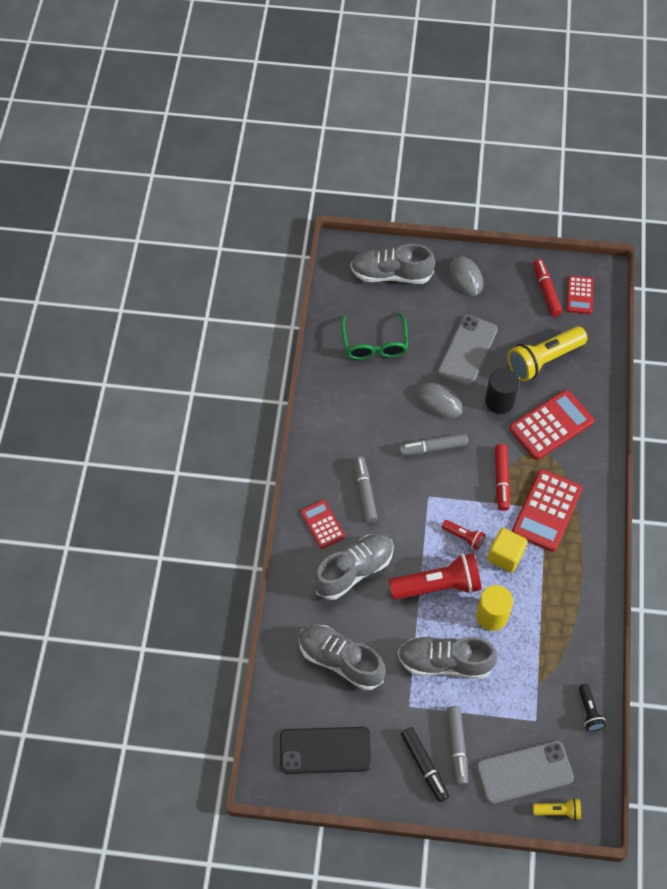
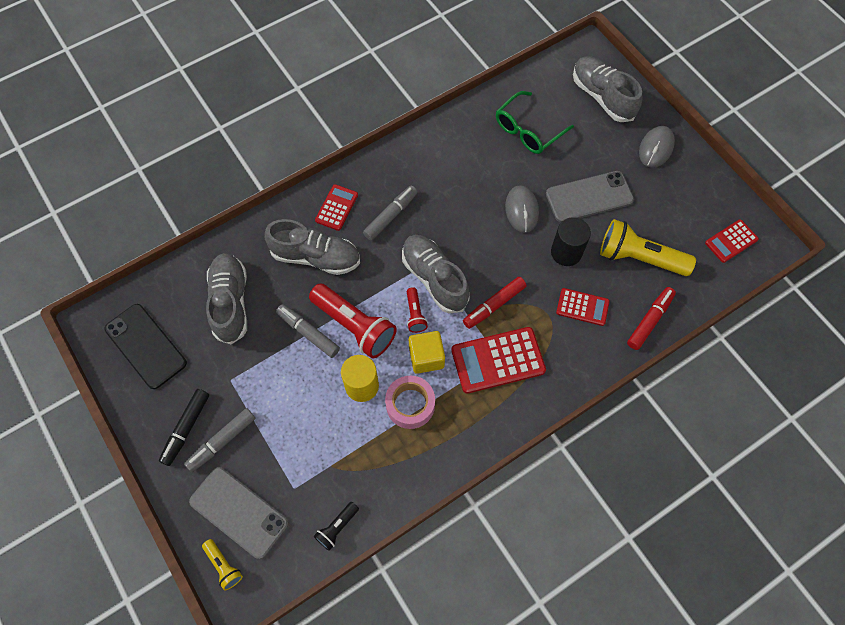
camera: 50 degrees right, 5 degrees up
grey shoe [398,636,498,679] -> grey shoe moved to [402,235,470,313]
grey marker [399,433,468,456] -> grey marker moved to [276,304,340,358]
red calculator [509,390,594,460] -> red calculator [556,288,610,326], size x0.59
red marker [533,259,562,317] -> red marker moved to [627,287,676,350]
none -> pink tape [385,376,435,429]

